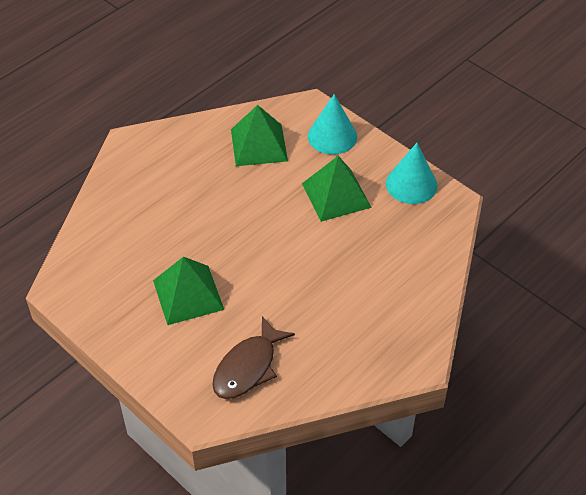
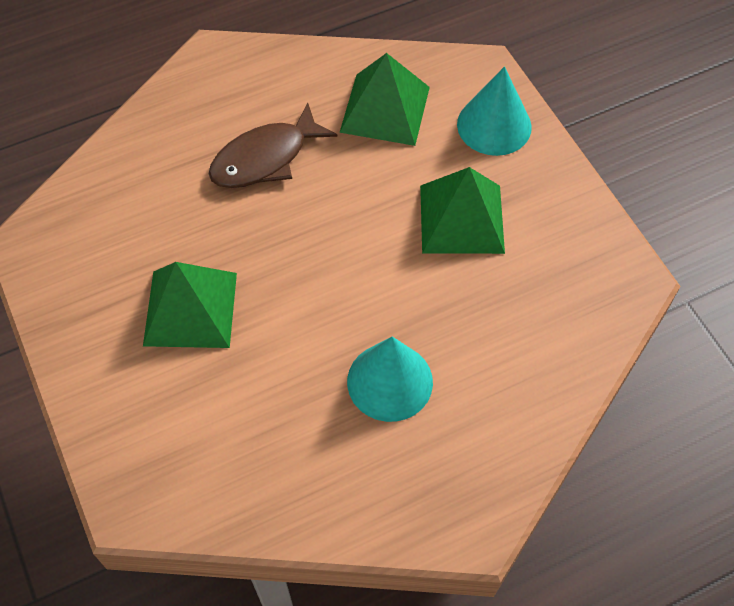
camera: 20 degrees right, 10 degrees up
brown fish [212,316,295,399] -> brown fish moved to [209,102,337,188]
turquoise cone [386,143,437,204] -> turquoise cone moved to [347,337,433,422]

